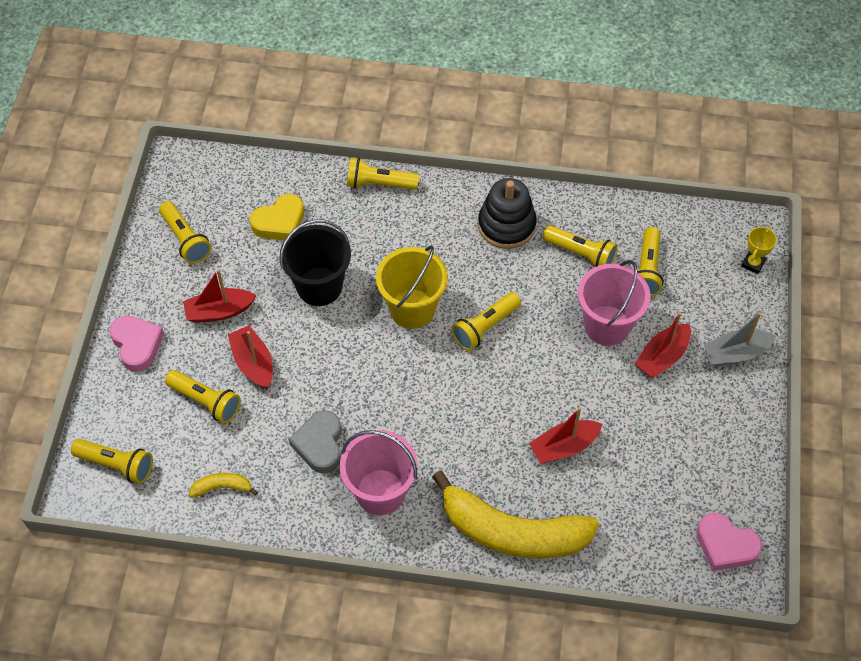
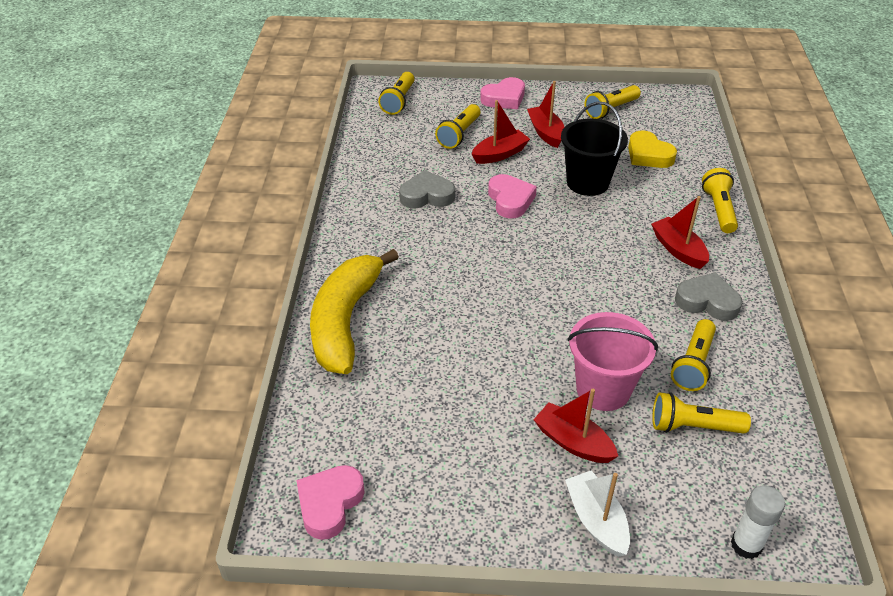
camera: 85 degrees right, 15 degrees down
yellow banana [189,473,258,498] -> none
pink bucket [340,430,418,515] -> none
yellow bucket [376,245,448,329] -> none
yellow flashlight [451,292,521,351] -> none
black stacking toy [478,178,537,249] -> grey heart [675,273,742,321]
red boat [529,407,603,463] -> red boat moved to [651,196,709,269]
grey boat [704,312,776,366] -> white boat [565,471,630,557]
yellow trophy [741,227,777,274] -> white glue stick [731,485,785,559]
none -> pink heart [488,174,537,219]

